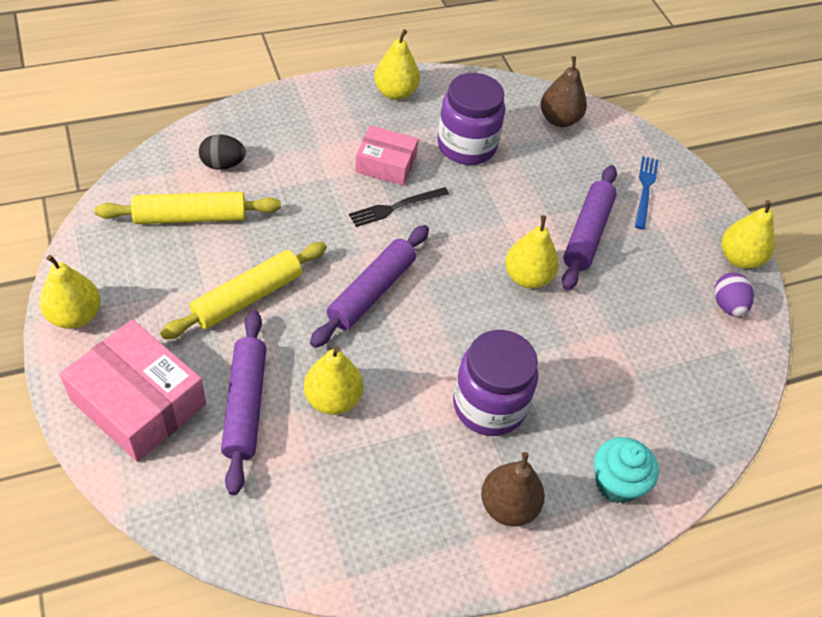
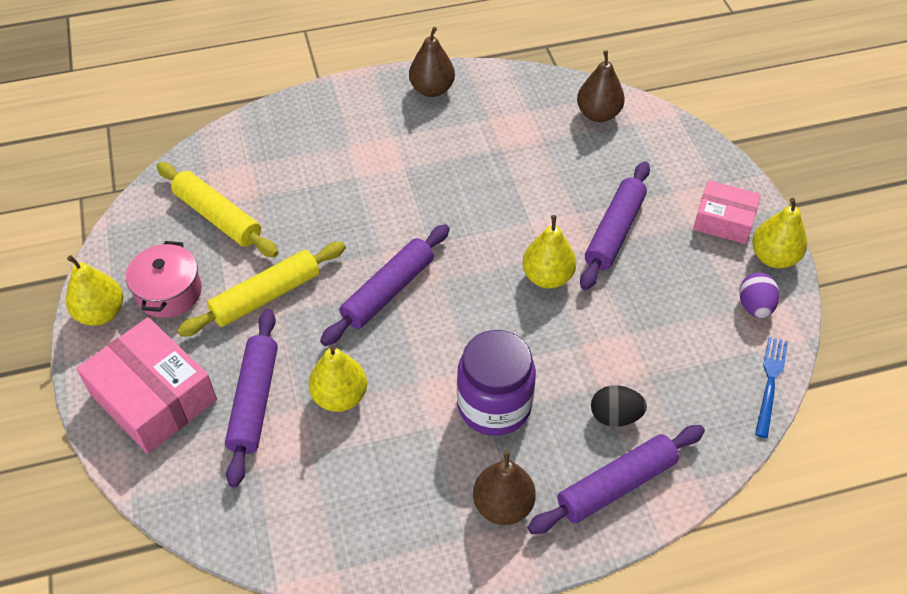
camera: 10 degrees right, 0 degrees up
yellow rolling pin [95,192,281,224] -> yellow rolling pin turned 45 degrees clockwise [157,162,278,257]
black egg [199,135,246,170] -> black egg moved to [591,385,647,427]
black fork [349,187,449,227] -> none
pink box [355,125,418,186] -> pink box moved to [693,180,761,244]
yellow pear [374,29,420,100] -> brown pear [409,27,455,97]
purple jar [437,73,505,165] -> none
turquoise cupcake [594,437,659,503] -> purple rolling pin [528,425,705,534]
blue fork [635,156,659,230] -> blue fork moved to [755,337,788,438]
none -> pink pot [126,241,202,318]

